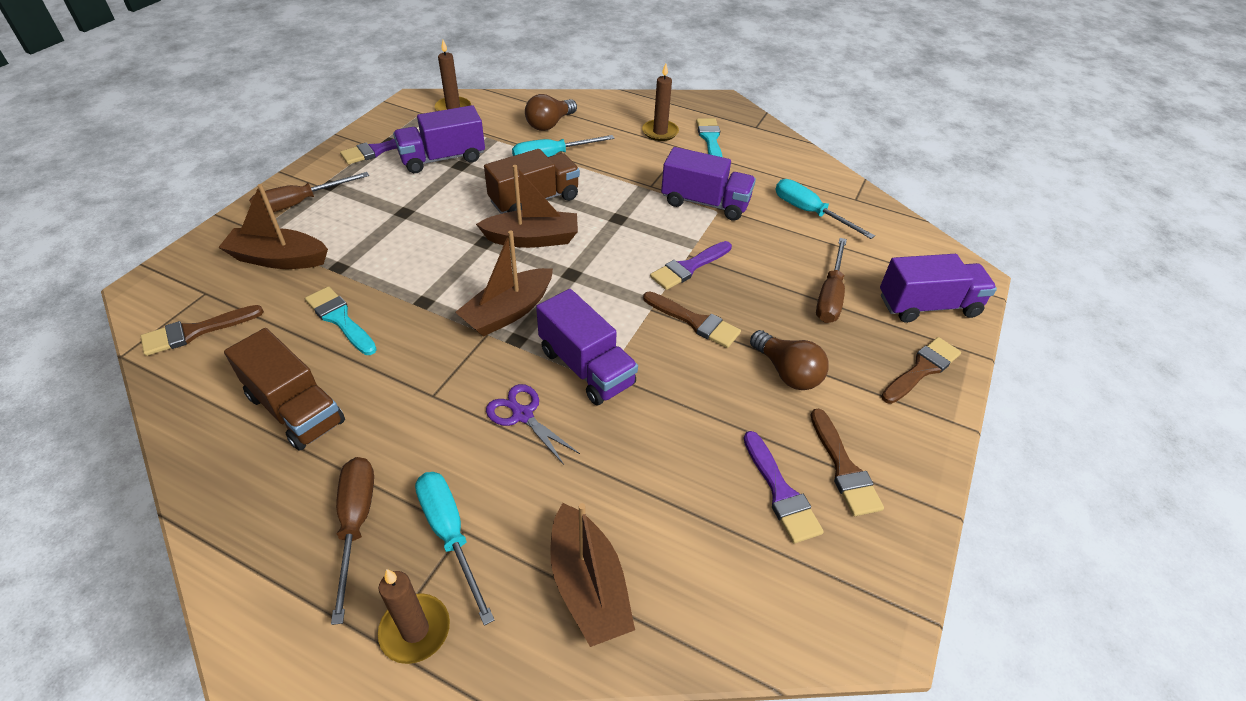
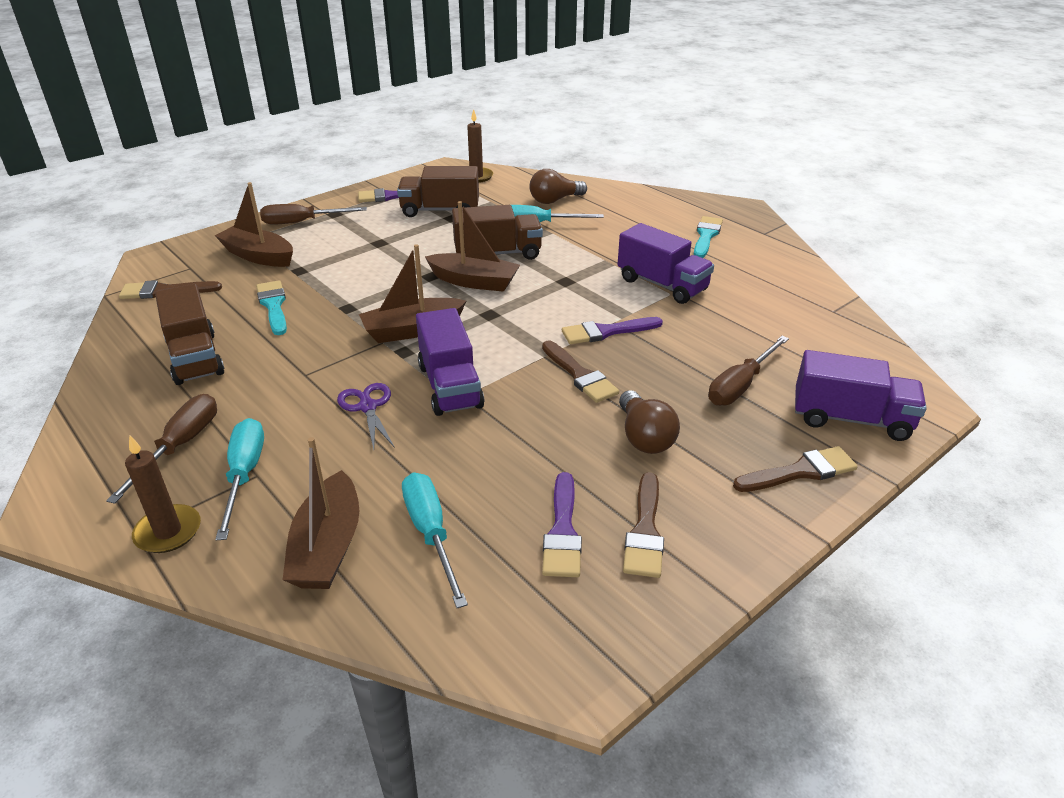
camera: 25 degrees right, 10 degrees down
purple truck [393,105,485,173] -> brown truck [397,166,479,217]
brown candle [642,63,679,141] -> none
turquoise screwdriver [776,179,875,239] -> turquoise screwdriver moved to [402,472,468,608]

